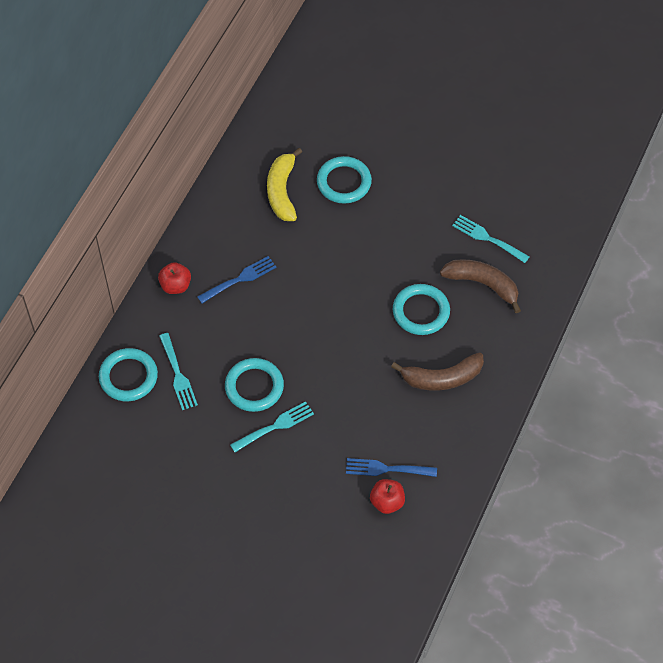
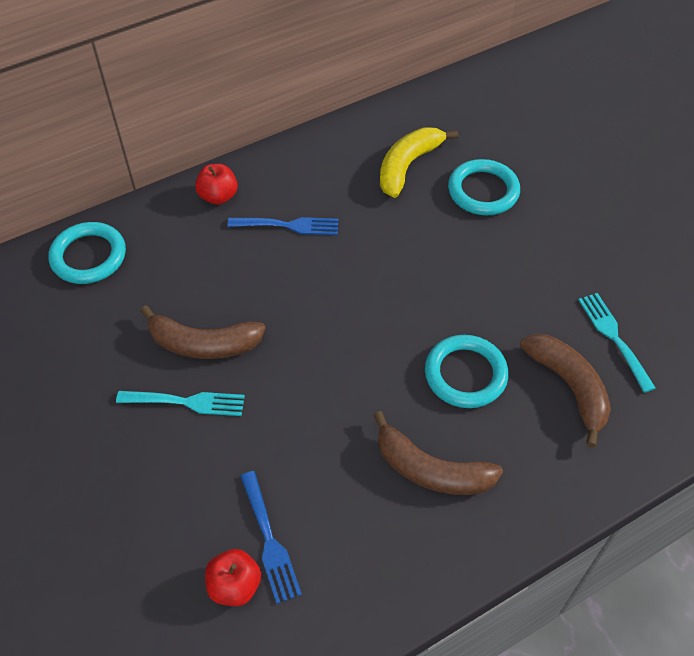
camera: 35 degrees right, 5 degrees down
turquoise fork [159,333,198,410] -> none
turquoise ring [225,358,284,412] -> brown banana [141,305,266,359]
blue fork [346,458,437,477] -> blue fork turned 150 degrees counterclockwise [240,471,302,604]

